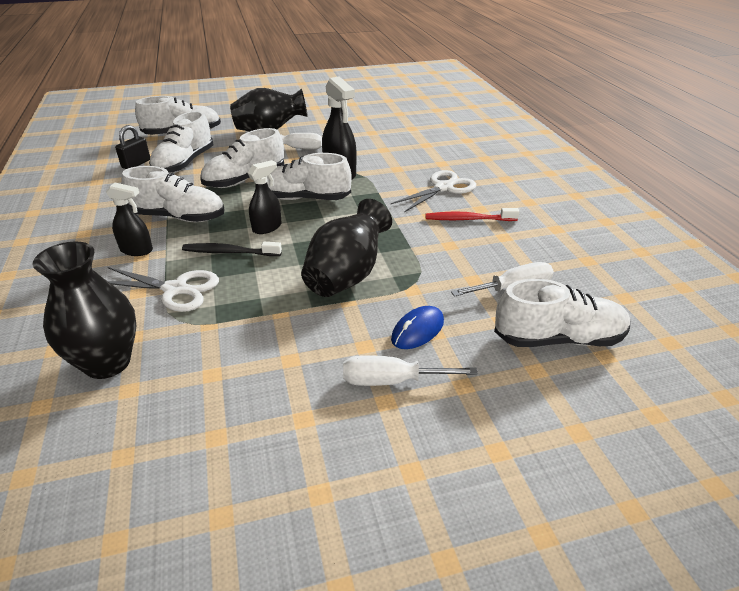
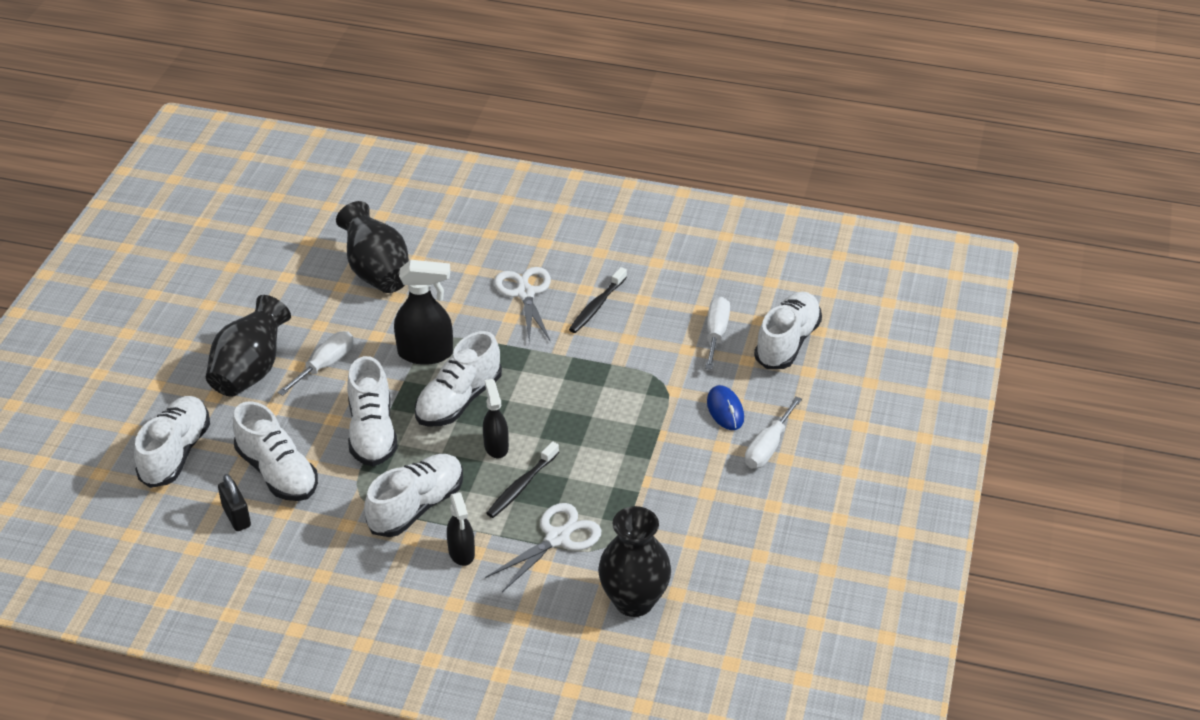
camera: 60 degrees left, 5 degrees up
black spray bottle [106,183,153,256] -> black spray bottle turned 120 degrees clockwise [447,492,475,566]
black vase [301,199,392,297] -> black vase moved to [336,201,409,293]
red toothbrush [425,208,519,221] -> black toothbrush [569,267,627,333]

